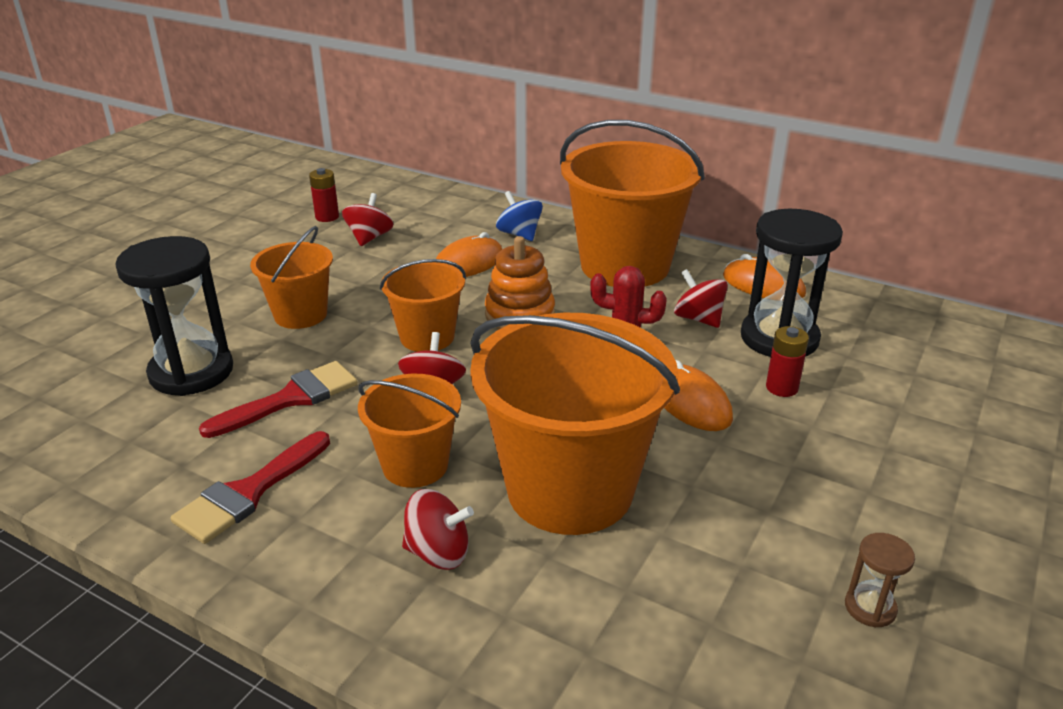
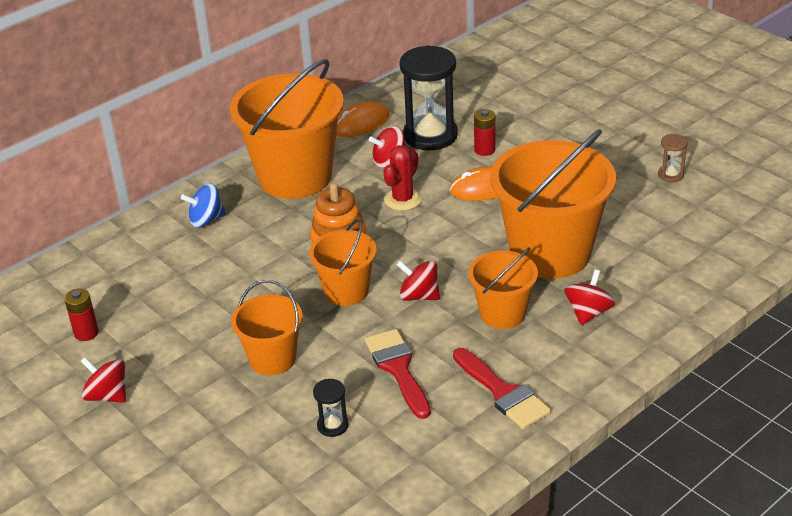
camera: 70 degrees left, 5 degrees up
black hourglass [115,236,233,396] -> black hourglass [313,379,349,437], size x0.45
red spinning top [342,193,393,246] -> red spinning top moved to [81,357,126,403]
orange mouse [436,232,502,277] -> none

